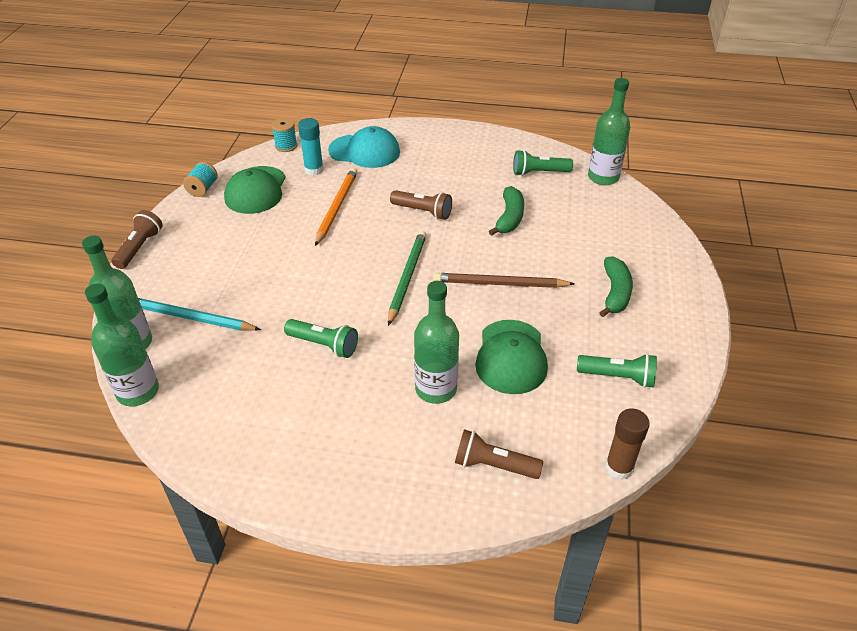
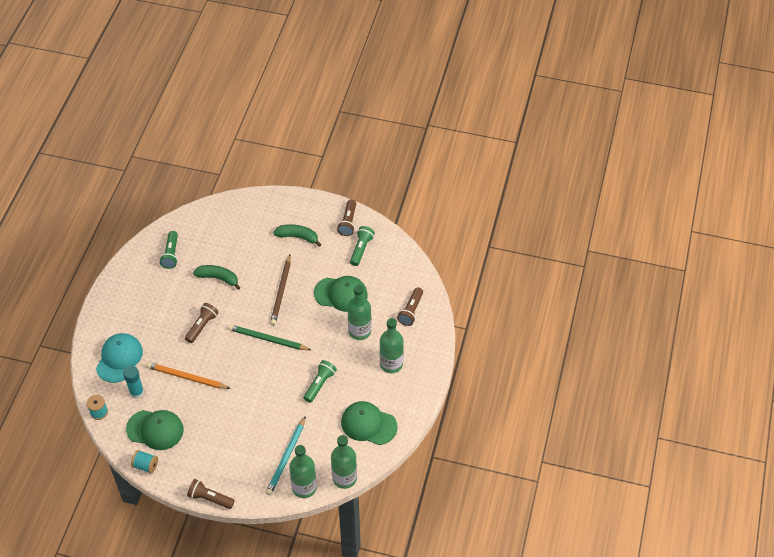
camera: 85 degrees left, 10 degrees up
green bottle [588,78,630,185] -> green bottle moved to [380,318,404,373]
brown glue stick [605,408,650,480] -> none
none -> brown flashlight [337,199,356,236]
none -> green cap [341,401,397,445]

